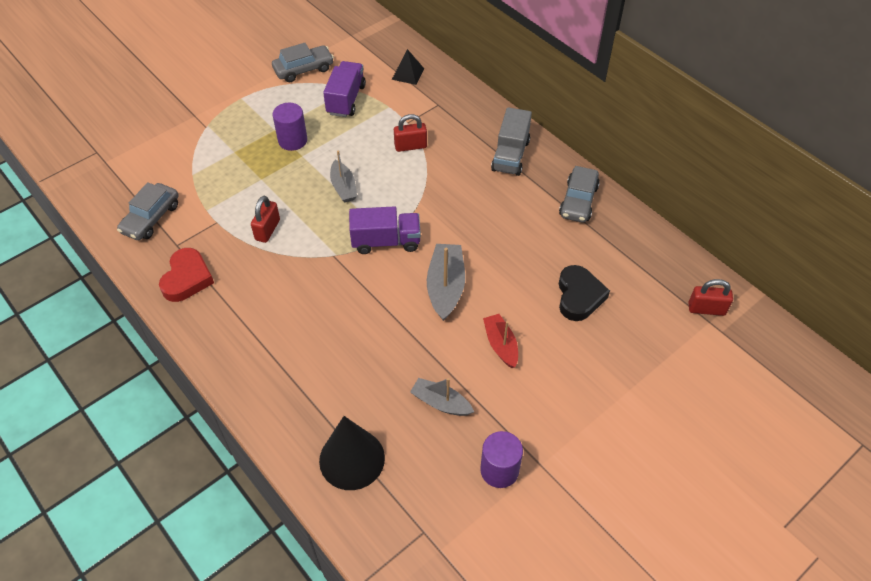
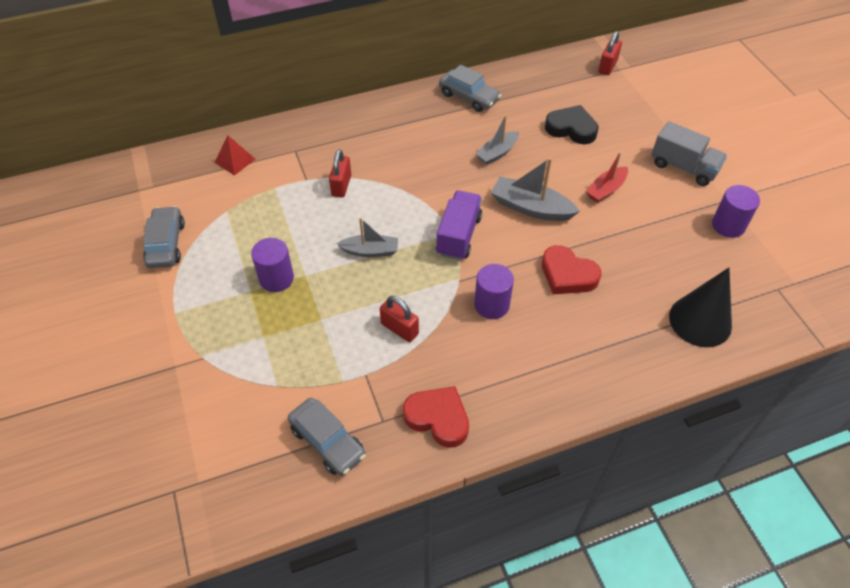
camera: 70 degrees left, 0 degrees up
purple truck [323,61,366,117] -> none
black pyramid [392,49,424,85] -> red pyramid [214,135,255,176]
grey boat [410,378,474,416] -> grey boat moved to [475,115,519,165]
red boat [483,314,518,368] -> red boat turned 45 degrees counterclockwise [586,152,628,203]
grey truck [491,107,532,176] -> grey truck moved to [651,121,727,186]
none -> purple cylinder [474,264,514,319]
none -> red heart [542,245,602,294]

